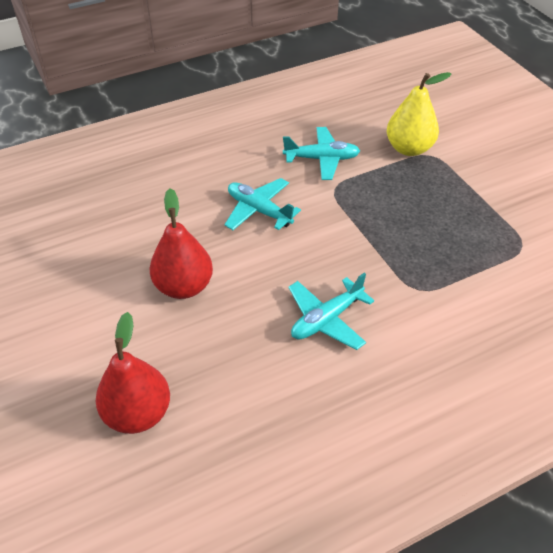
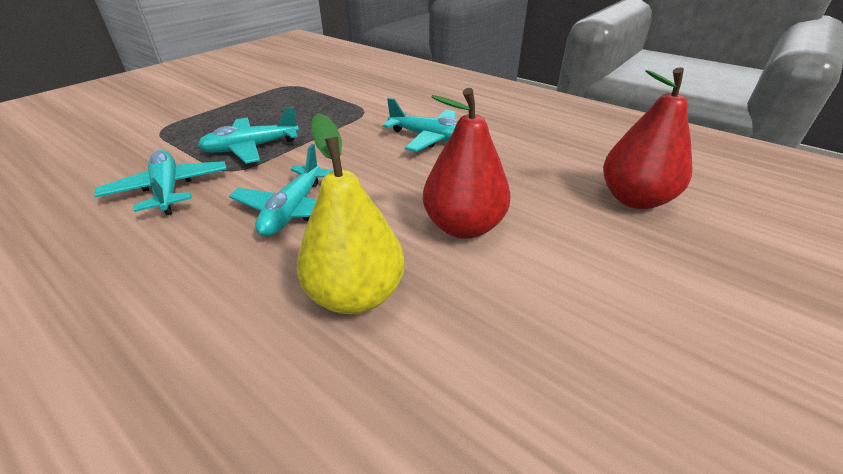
camera: 115 degrees left, 10 degrees down
yellow pear [387,72,451,156] -> yellow pear moved to [297,113,405,314]
none -> turquoise plane [198,106,299,164]

